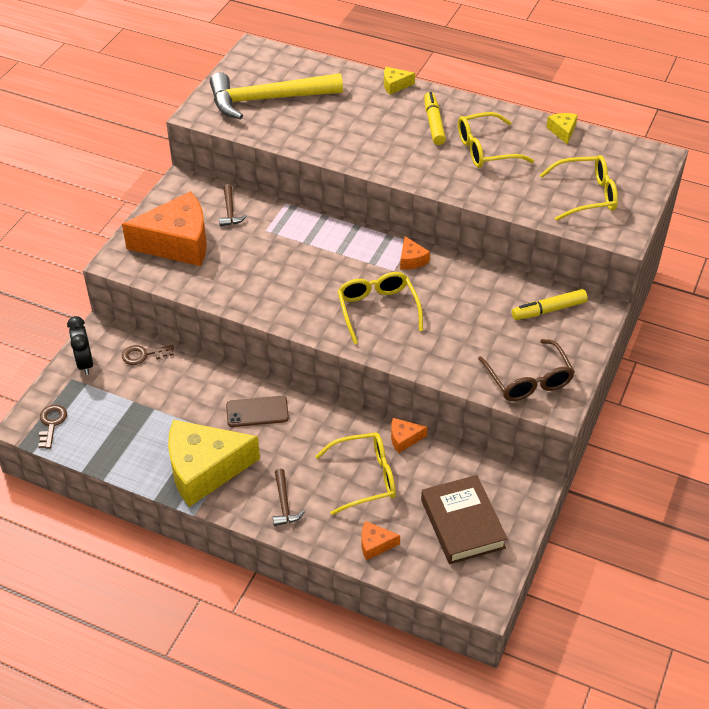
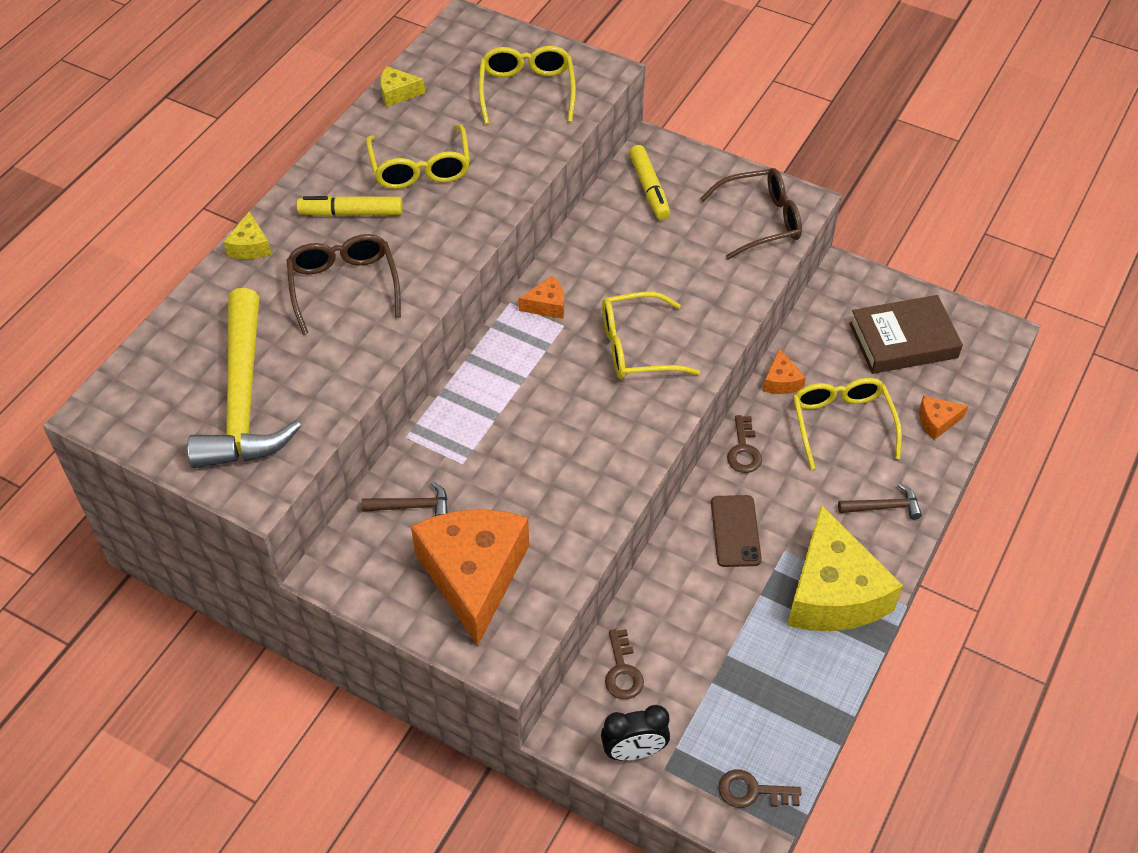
camera: 85 degrees left, 5 degrees up
orange cheese [361,521,400,560] -> orange cheese turned 75 degrees clockwise [919,396,968,440]
none -> brown glasses [286,234,401,335]
none -> brown key [727,415,762,473]

